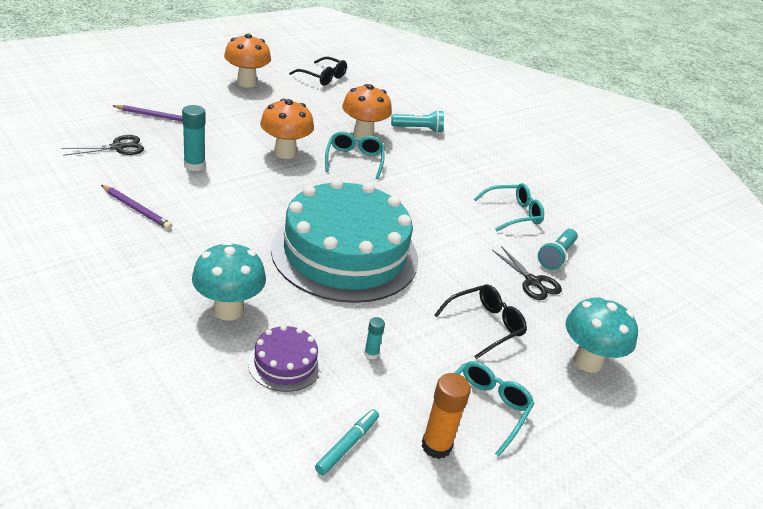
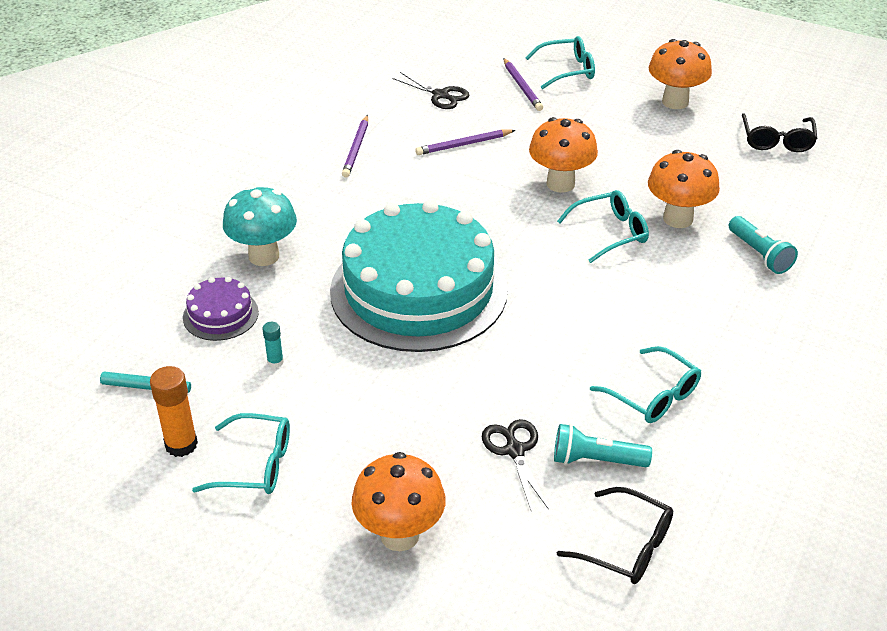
camera: 70 degrees right, 5 degrees up
turquoise glue stick [182,105,206,171] -> purple pencil [415,130,516,155]
black glasses [435,284,527,359] -> black glasses moved to [557,487,673,584]
black scissors [492,246,562,300] -> black scissors turned 135 degrees clockwise [482,419,549,510]
turquoise mushroom [566,296,638,373] -> orange mushroom [351,452,446,551]
none -> turquoise glasses [525,36,595,89]

